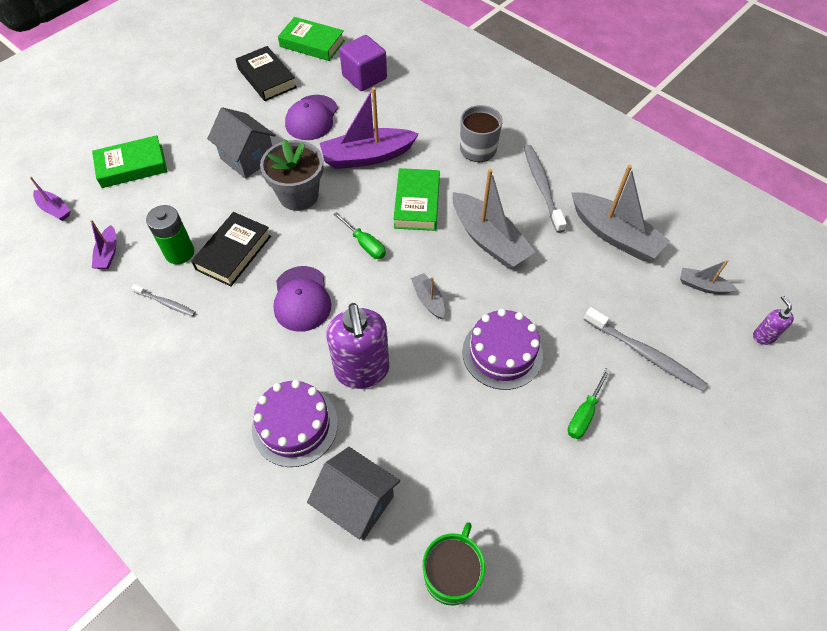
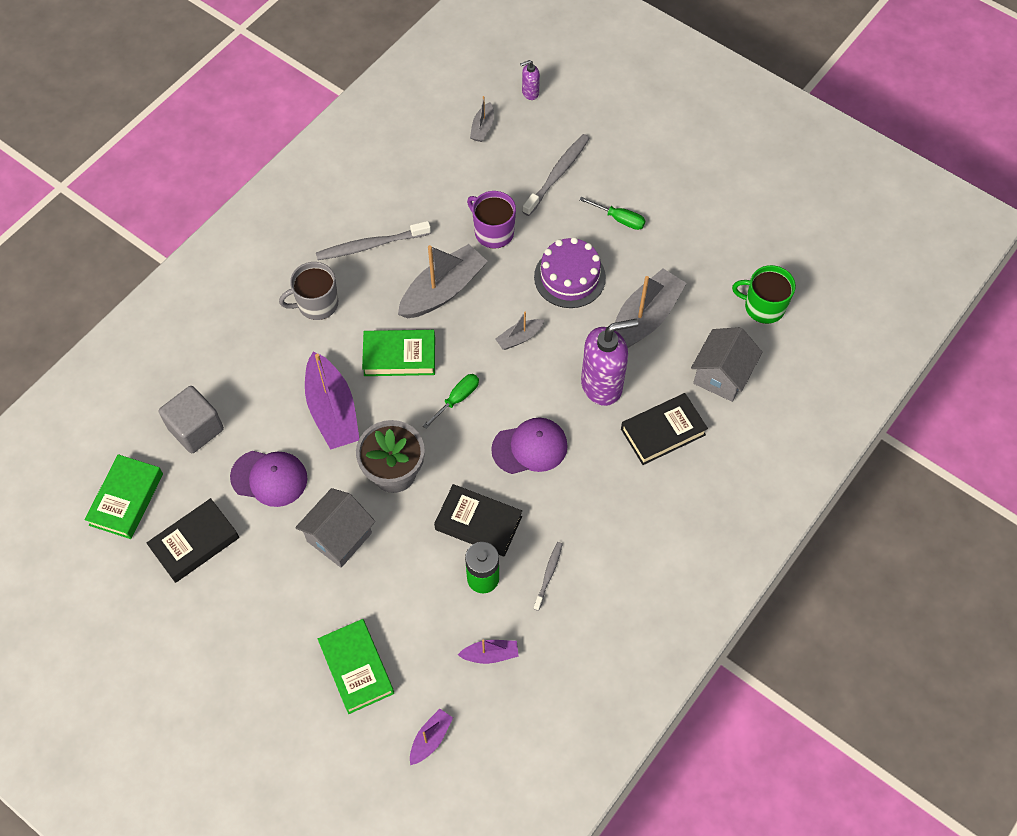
camera: 95 degrees left, 5 degrees up
purple cake [252,380,338,467] -> black book [621,393,708,465]
purple cube [339,35,387,91] -> grey cube [159,386,224,453]
grey boat [571,165,670,261] -> grey boat moved to [615,269,686,348]
none -> purple mug [467,191,516,249]

